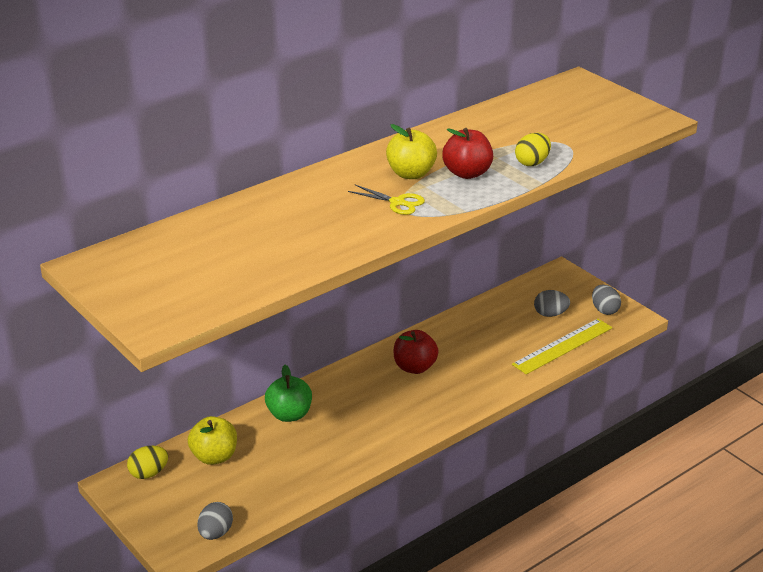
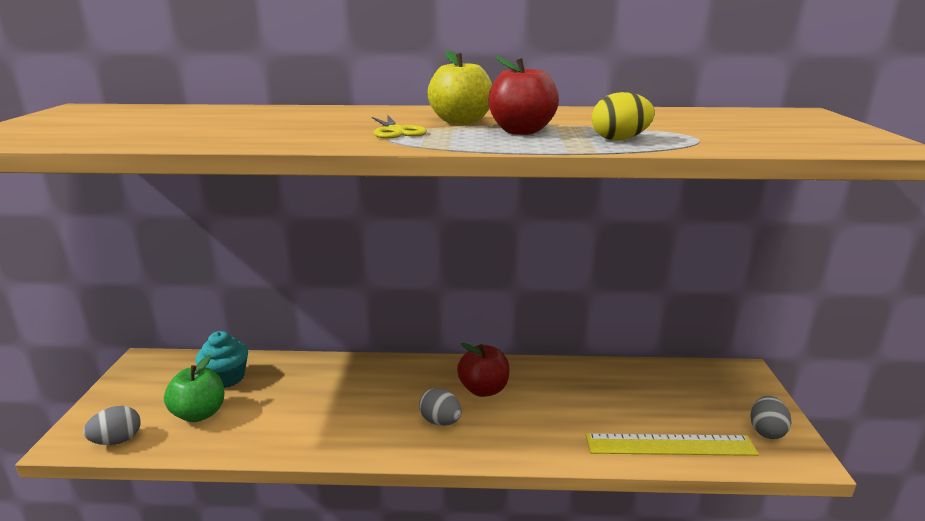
camera: 40 degrees right, 10 degrees down
yellow egg [127,446,168,479] -> none
yellow apple [188,416,237,465] -> turquoise cupcake [196,331,248,388]
green apple [265,365,312,422] -> green apple moved to [164,355,224,422]
grey egg [534,290,570,317] -> grey egg moved to [419,388,462,426]

